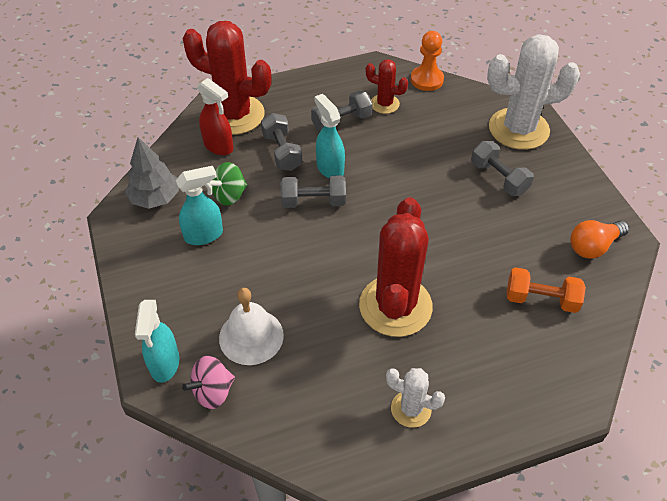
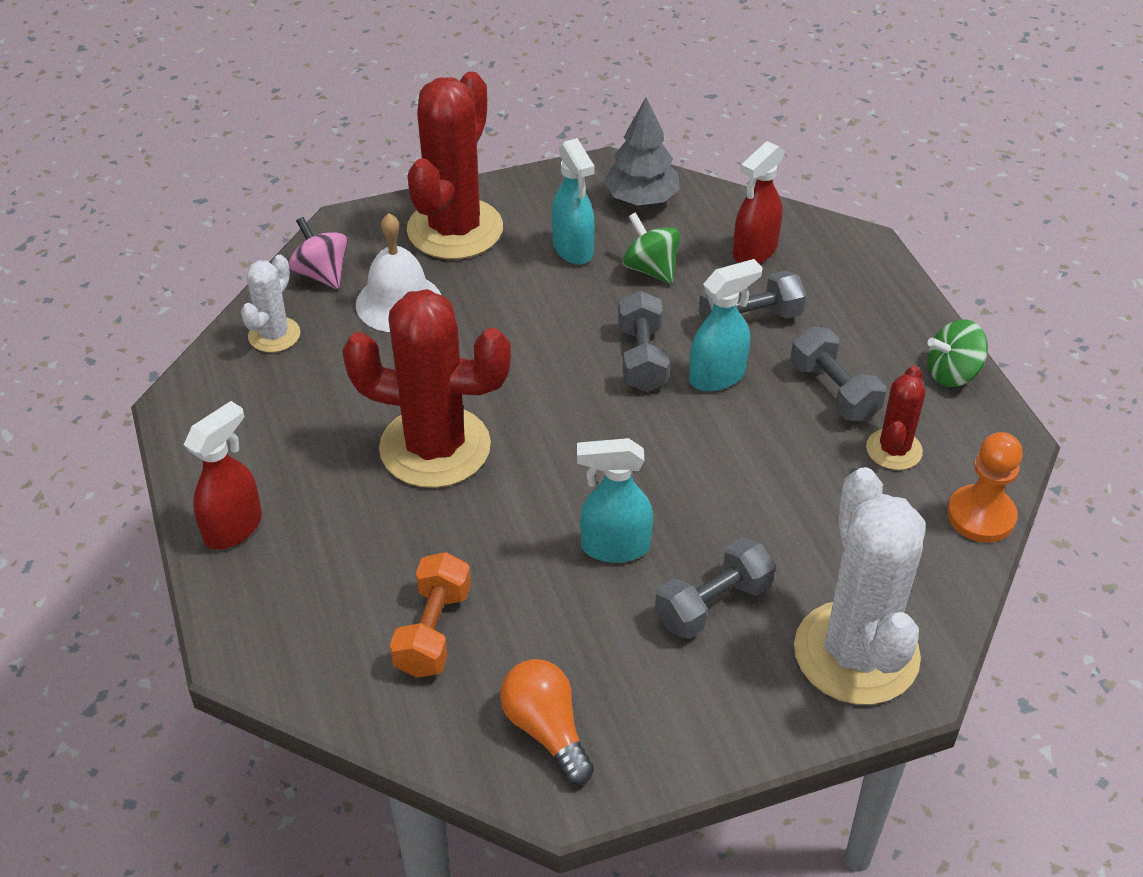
camera: 90 degrees right, 5 degrees down
turquoise spray bottle [135,300,179,383] -> turquoise spray bottle moved to [577,438,653,563]
red cactus [183,21,271,135] -> red cactus moved to [407,72,503,259]
white cactus [386,368,445,428] -> white cactus moved to [241,255,300,352]
none -> red spray bottle [184,401,262,550]
none -> green spinning top [927,319,988,387]

